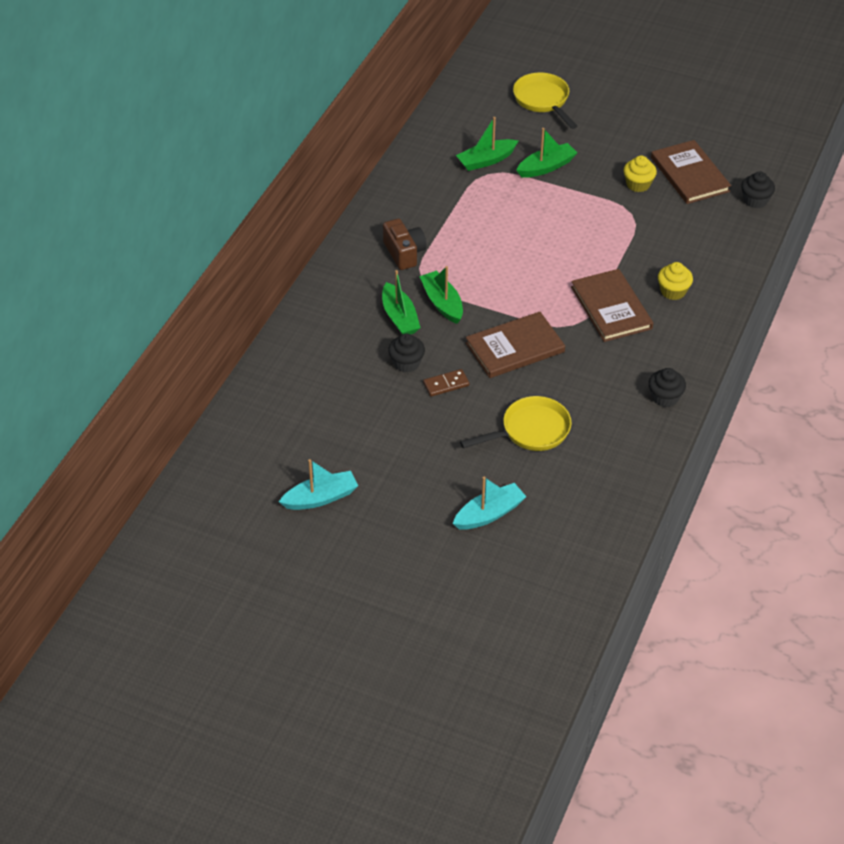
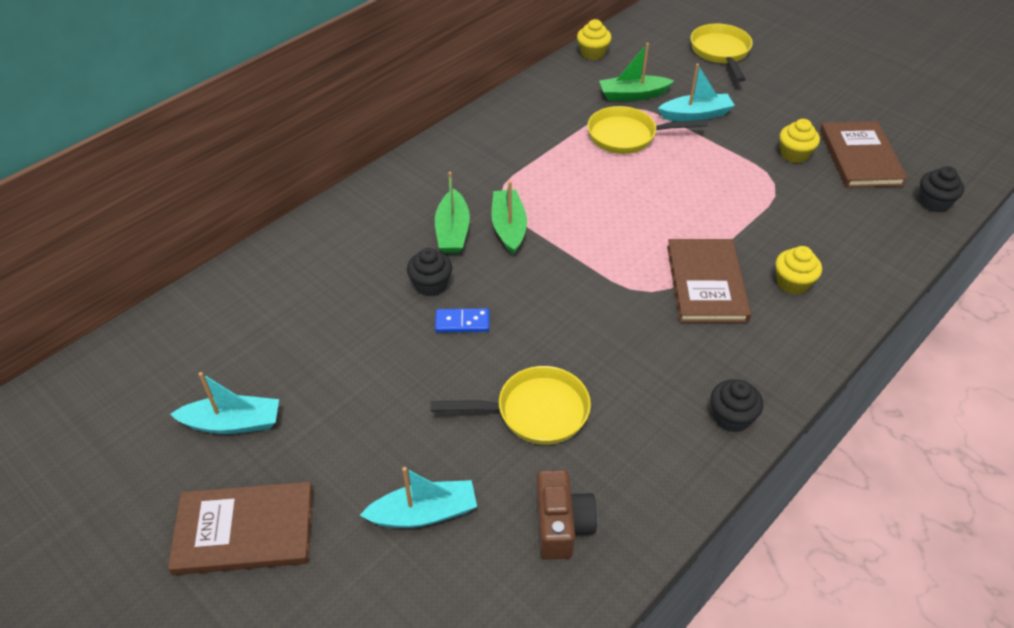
camera: 20 degrees right, 0 degrees up
brown camera [383,219,427,270] -> brown camera moved to [536,470,598,560]
brown domino [423,369,469,397] -> blue domino [435,309,489,332]
brown book [466,312,565,378] -> brown book moved to [168,482,313,575]
green boat [516,128,577,178] -> turquoise boat [658,64,735,121]
none -> yellow cupcake [577,19,611,60]
none -> yellow pan [587,106,708,154]

